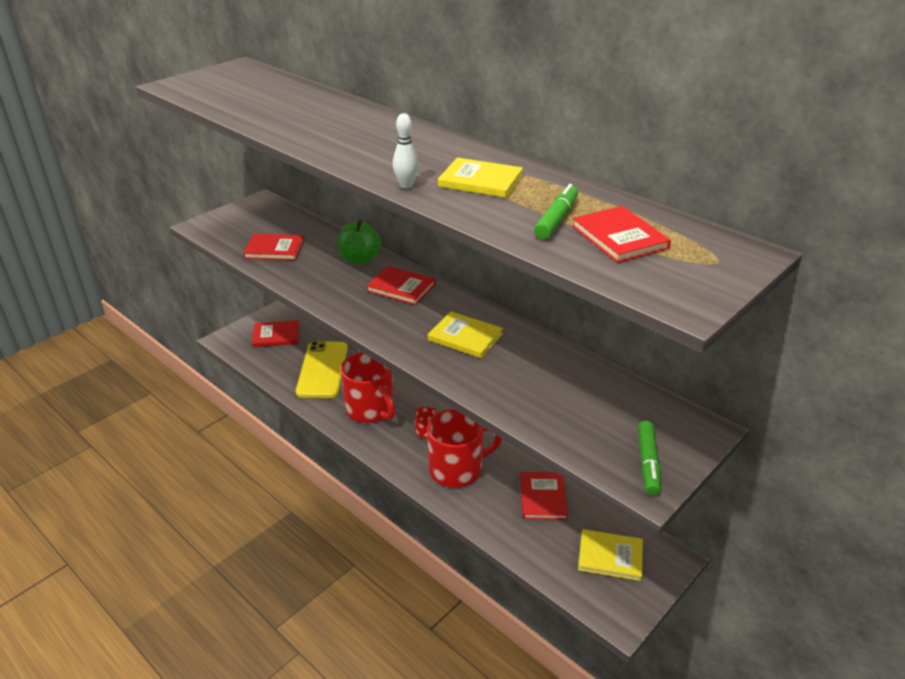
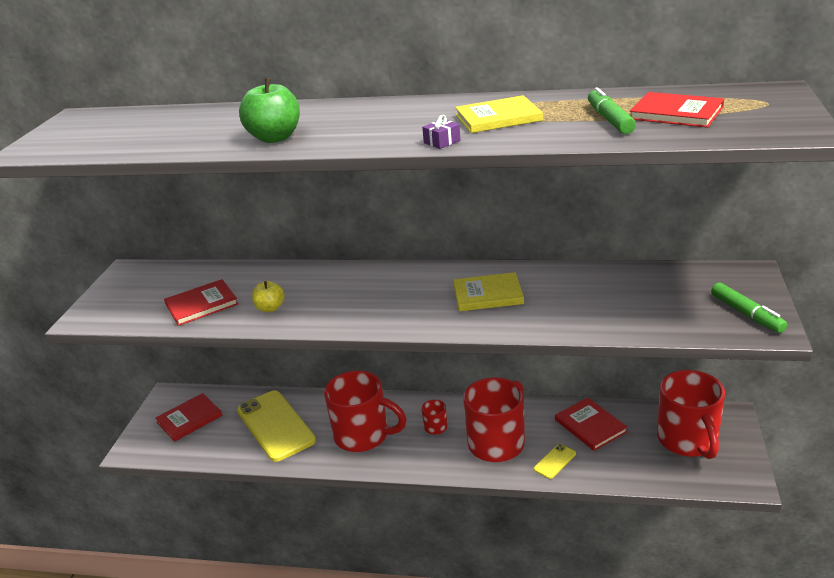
camera: 30 degrees left, 5 degrees down
green apple [337,220,381,265] -> green apple moved to [239,78,300,143]
red book [366,266,436,305] -> none
white bowling pin [393,113,418,189] -> purple gift [422,115,460,149]
yellow book [578,529,643,581] -> red mug [657,370,725,459]
none -> yellow apple [252,281,285,312]
none -> yellow phone [534,444,576,479]

